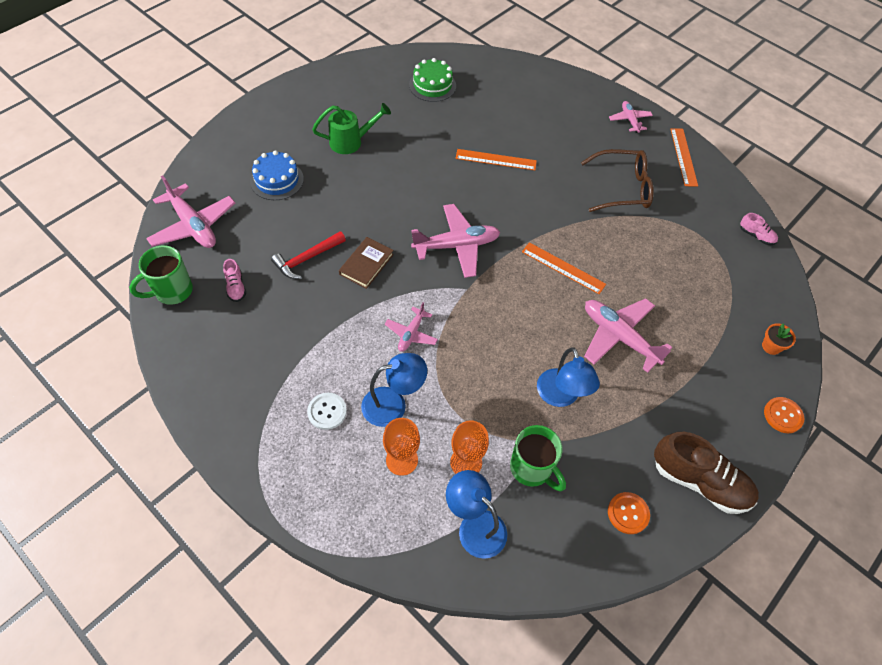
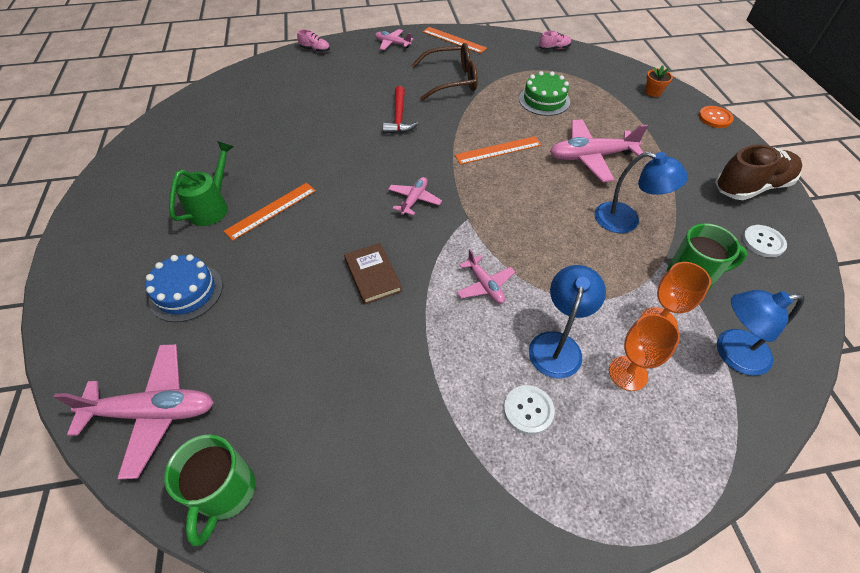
camera: 50 degrees left, 5 degrees down
pink shoe [223,259,246,302] -> pink shoe moved to [297,29,330,52]
red hammer [271,231,346,279] -> red hammer moved to [383,86,418,134]
green cake [409,58,456,102] -> green cake moved to [519,71,570,116]
pink plane [411,204,500,278] -> pink plane [388,177,442,216], size x0.56
orange ruler [455,149,537,170] -> orange ruler moved to [224,183,316,241]
brown glasses [581,149,654,212] -> brown glasses turned 45 degrees clockwise [412,43,478,101]
orange button [608,492,650,534] -> white button [742,225,787,257]

